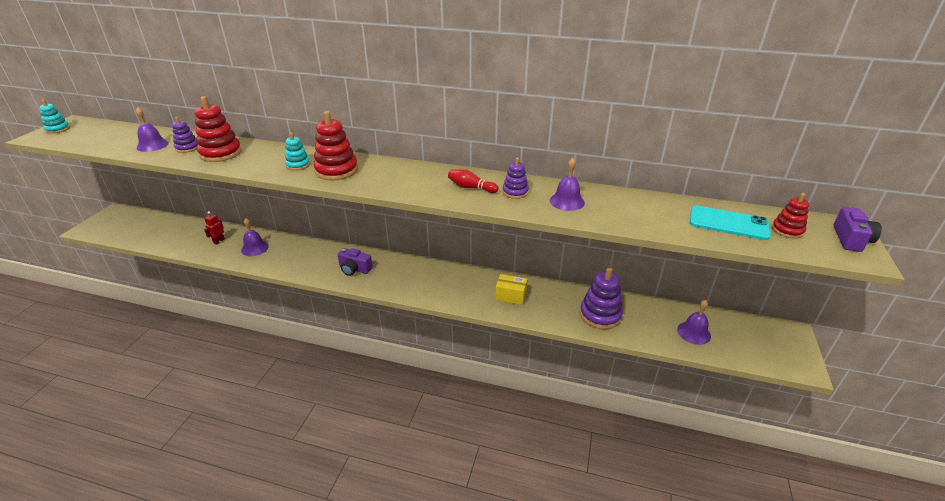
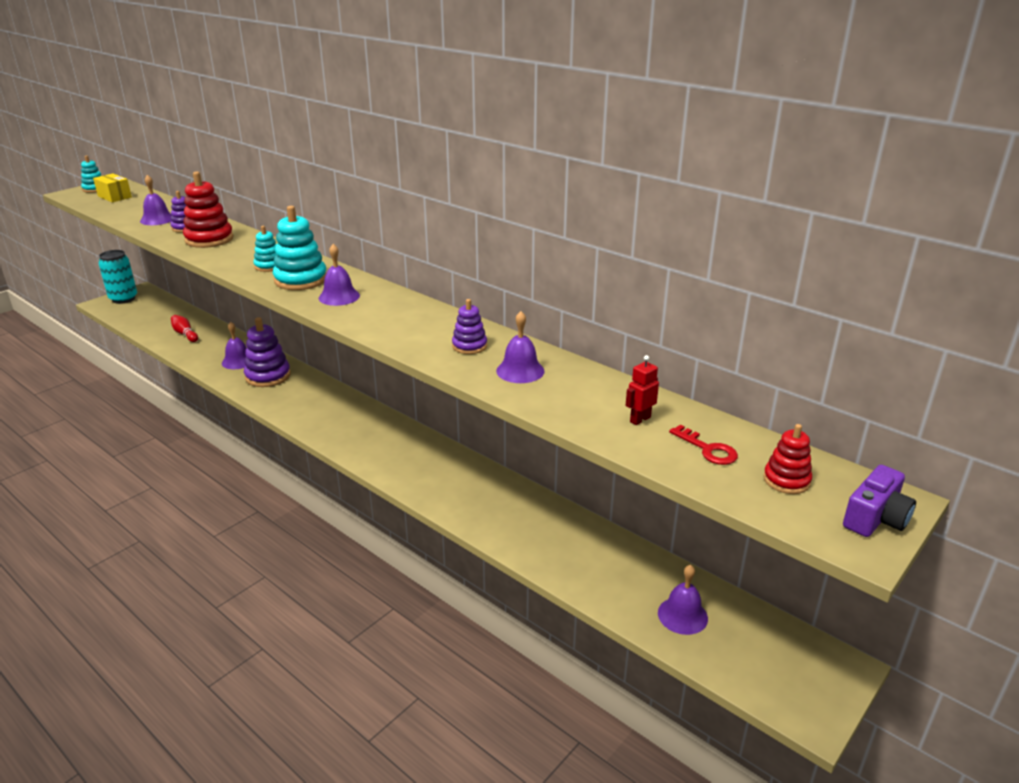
camera: 25 degrees right, 5 degrees down
red robot [204,211,225,245] -> red robot moved to [625,355,659,425]
red stacking toy [314,111,358,180] -> turquoise stacking toy [273,206,326,290]
purple camera [338,248,373,276] -> none
red bowling pin [448,169,499,193] -> red bowling pin moved to [171,315,198,342]
yellow box [495,274,528,305] -> yellow box moved to [93,173,132,202]
purple stacking toy [580,267,623,329] -> purple stacking toy moved to [244,317,291,387]
turquoise phone [690,205,771,240] -> red key [669,425,738,465]
none -> turquoise can [99,250,137,304]
none -> purple bell [319,244,360,306]

